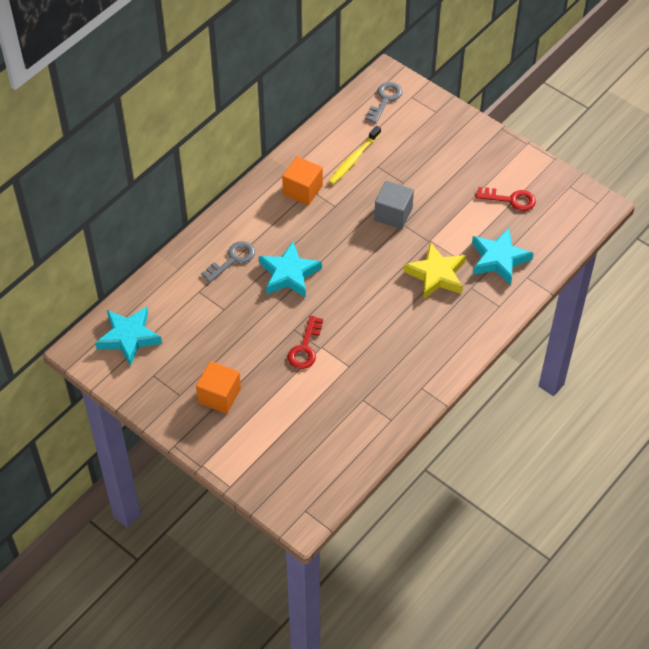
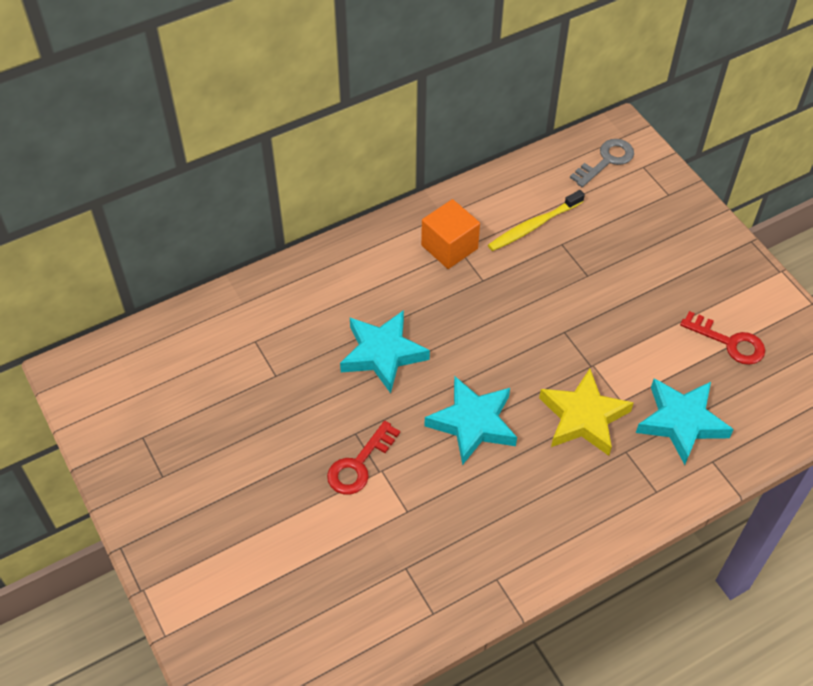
camera: 20 degrees right, 0 degrees up
turquoise star [95,306,162,366] -> turquoise star moved to [425,377,517,465]
orange cube [196,361,241,414] -> none
grey key [201,241,255,283] -> none
grey cube [374,181,414,229] -> none

